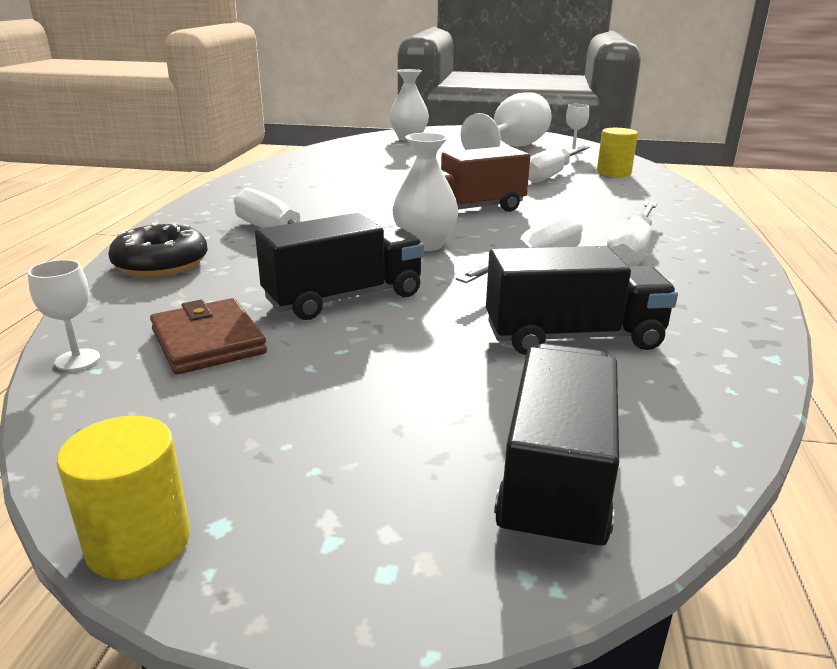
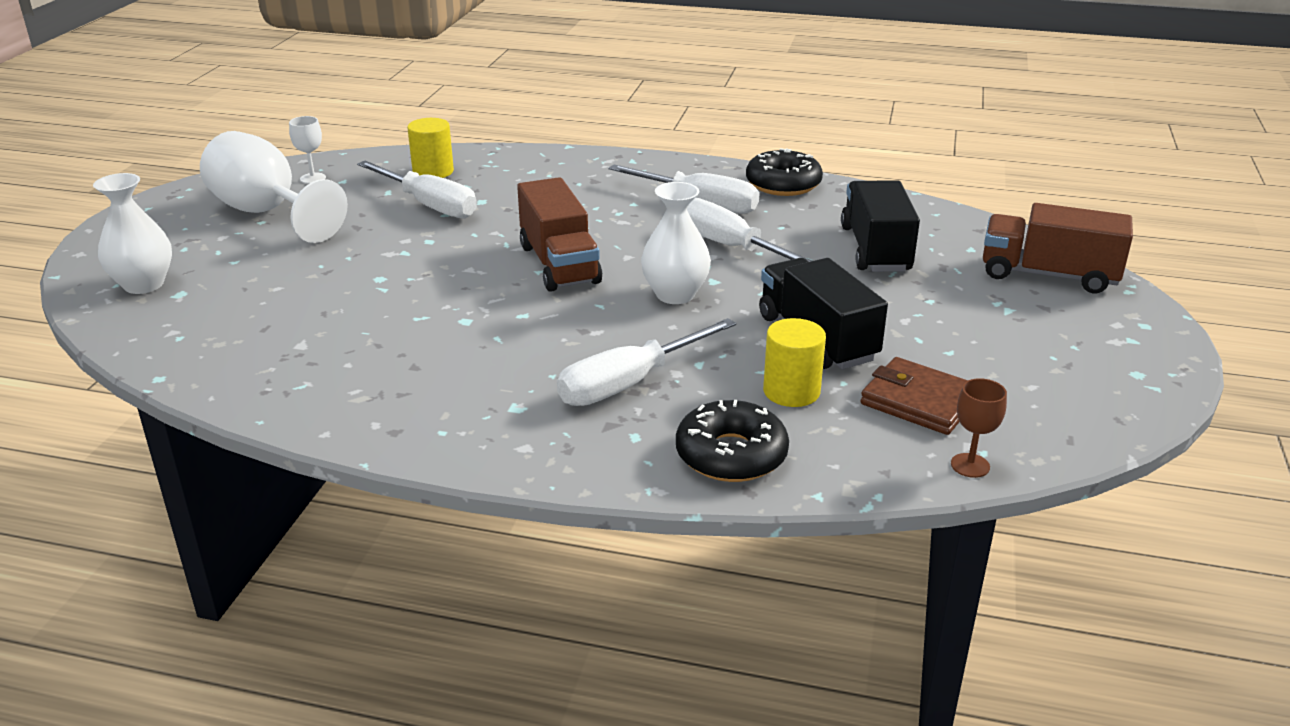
camera: 85 degrees left, 5 degrees up
white goblet [28,260,100,371] -> brown goblet [951,378,1007,478]
yellow cylinder [57,416,190,580] -> yellow cylinder moved to [763,318,826,407]
brown wallet [150,298,267,375] -> brown wallet turned 60 degrees clockwise [860,357,968,435]
black truck [494,343,619,555] -> brown truck [983,203,1133,293]
none -> black donut [746,148,823,196]

